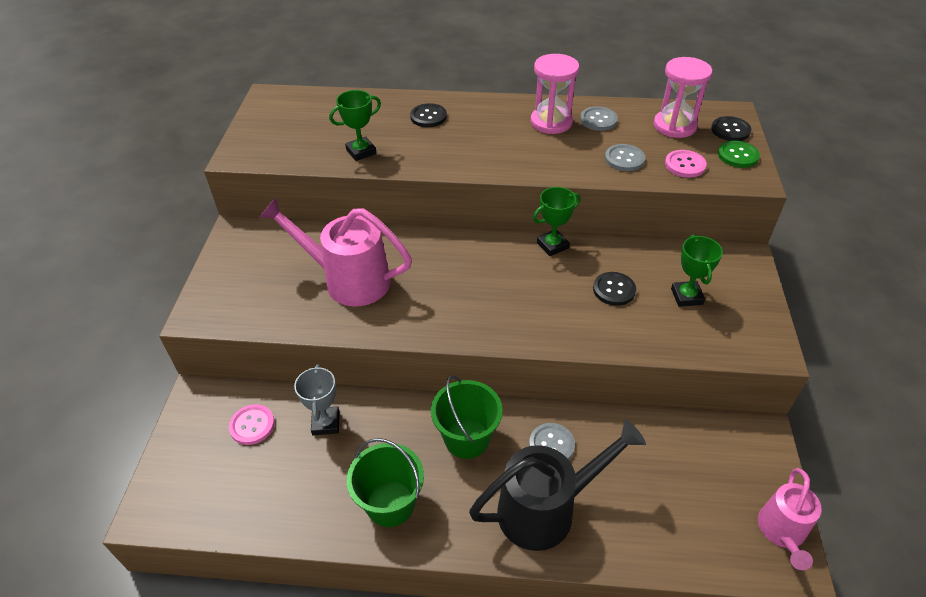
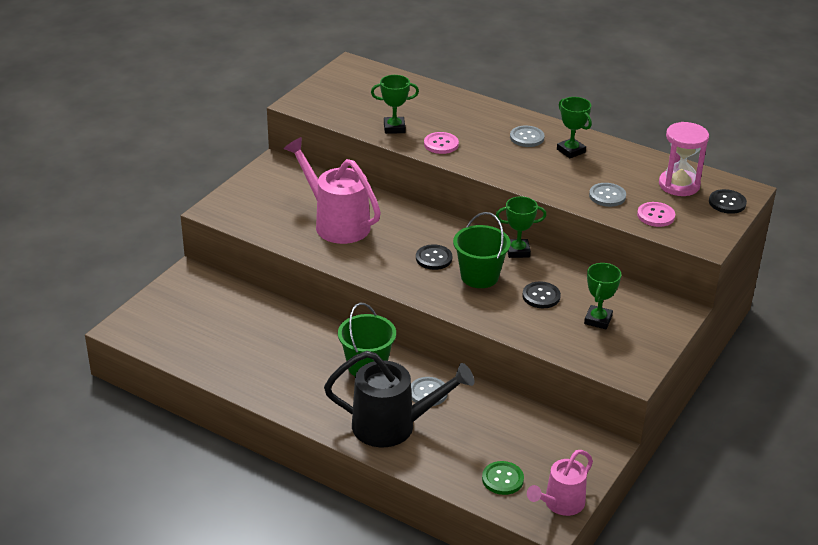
camera: 25 degrees right, 10 degrees down
pink button [229,404,275,445] -> pink button moved to [424,132,459,154]
grey trophy [294,364,340,435] -> none
green bucket [347,438,424,527] -> green bucket moved to [453,212,511,288]
black button [410,103,447,127] -> black button moved to [416,244,452,270]
pink hourglass [530,54,579,134] -> green trophy [557,97,592,158]
grey button [580,106,618,131] -> grey button moved to [510,126,545,147]
green button [718,141,760,168] -> green button moved to [482,461,524,495]

